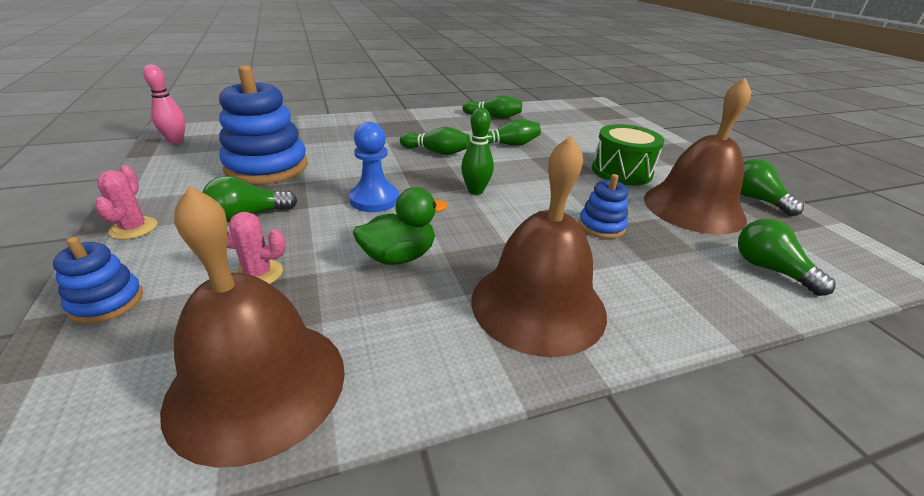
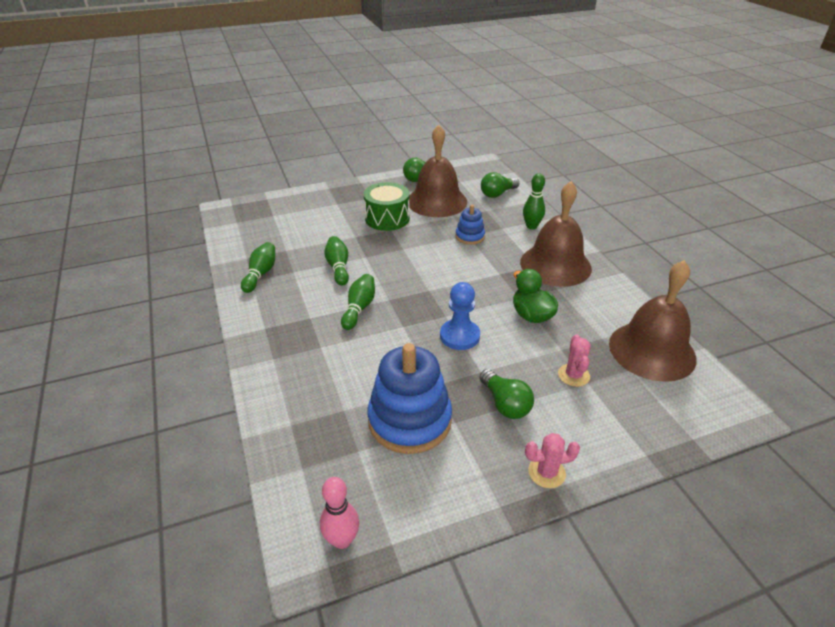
camera: 90 degrees left, 5 degrees up
blue stacking toy [53,237,143,324] -> none
green bowling pin [461,107,494,195] -> green bowling pin moved to [523,173,545,229]

